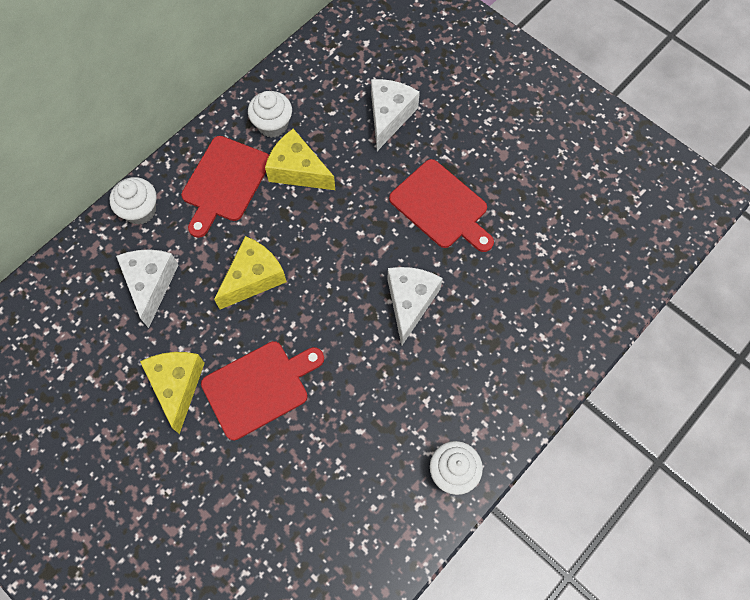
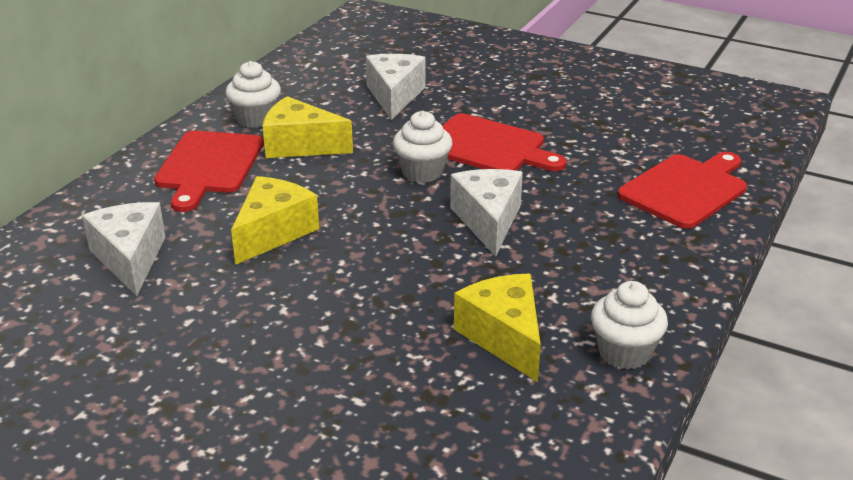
camera: 15 degrees left, 35 degrees down
white cupcake [109,177,157,225] -> white cupcake moved to [393,111,453,182]
yellow cheese [140,352,205,434] -> yellow cheese moved to [454,274,541,382]
red cutting board [201,341,324,440] -> red cutting board moved to [618,152,747,229]

